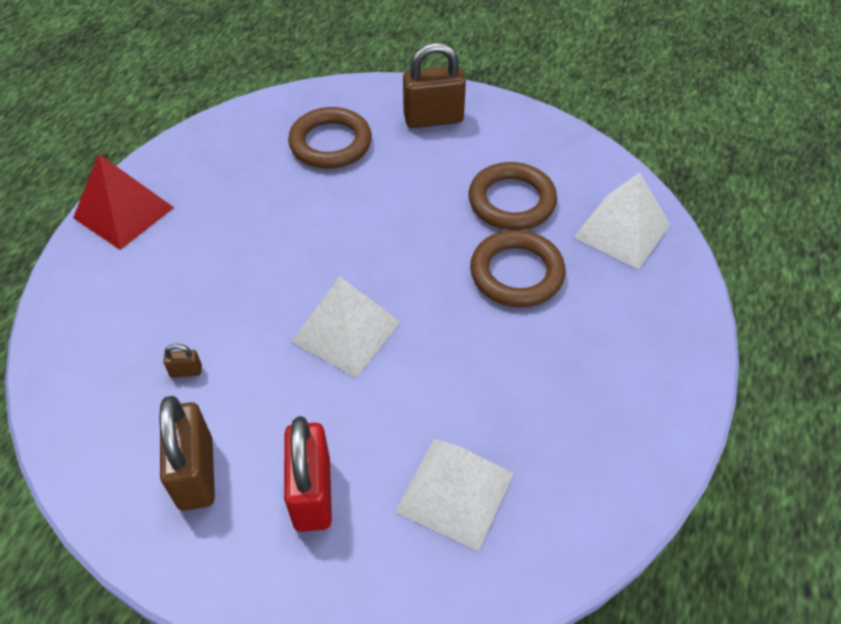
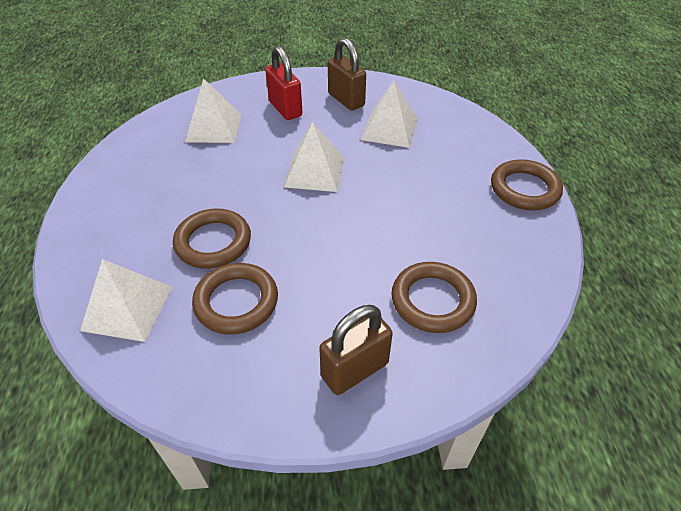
camera: 155 degrees right, 5 degrees down
red pyramid [73,154,174,250] -> brown ring [491,159,563,210]
brown padlock [163,344,202,378] -> white pyramid [361,80,418,148]

